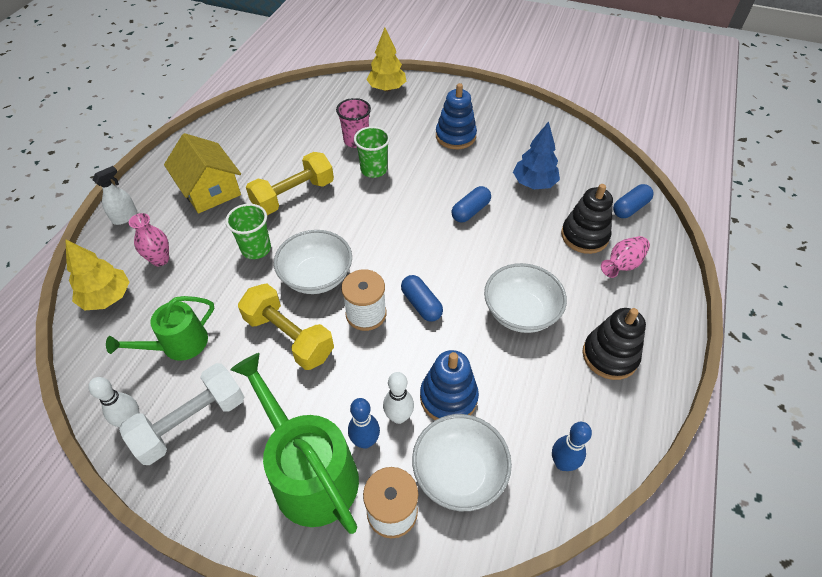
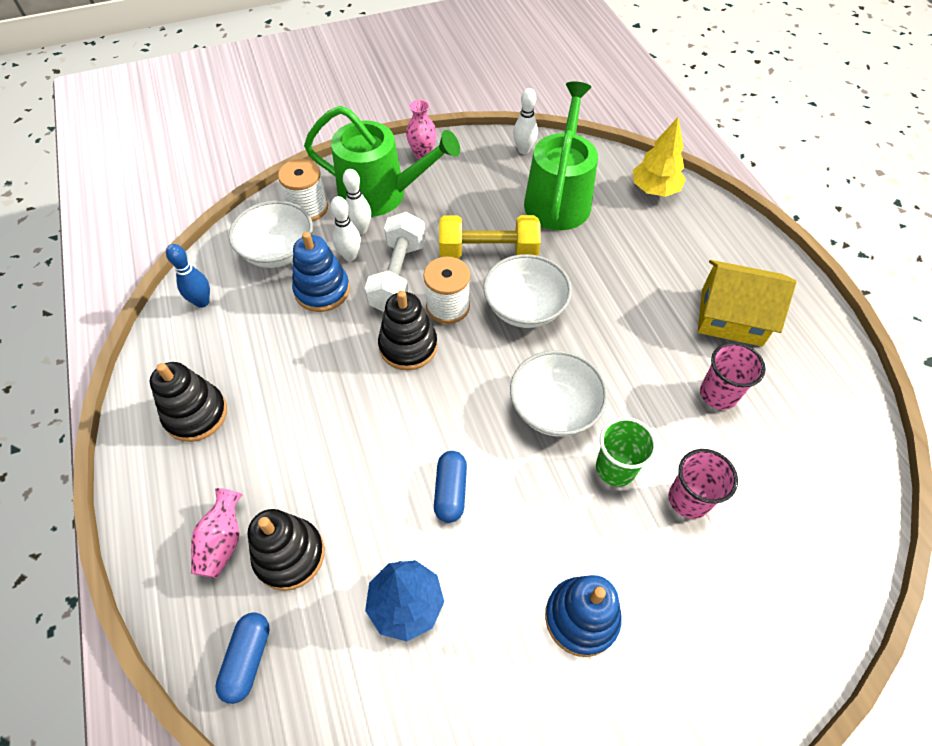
camera: 140 degrees right, 5 degrees up
white spray bottle [93,166,137,225] -> none
green watering can [106,296,214,361] -> green watering can [524,82,598,230], size x1.63
white dumbbell [119,363,244,465] -> white dumbbell moved to [365,212,426,312]
pink vase [129,213,169,266] -> pink vase moved to [406,100,437,159]
green cup [225,204,271,259] -> none
yellow dumbbell [246,152,334,215] -> none
blue bowling pin [348,398,380,449] -> white bowling pin [343,169,371,234]
yellow tree [367,28,406,92] -> none
blue capsule [401,275,443,321] -> black stacking toy [378,290,438,370]
white bowl [484,263,567,333] -> white bowl moved to [510,350,608,437]
none -> pink cup [700,342,766,410]

